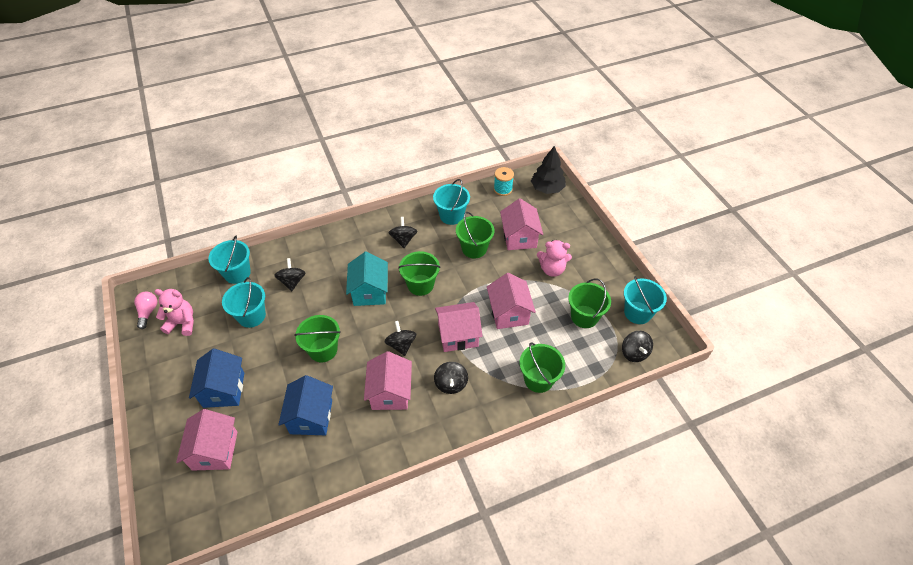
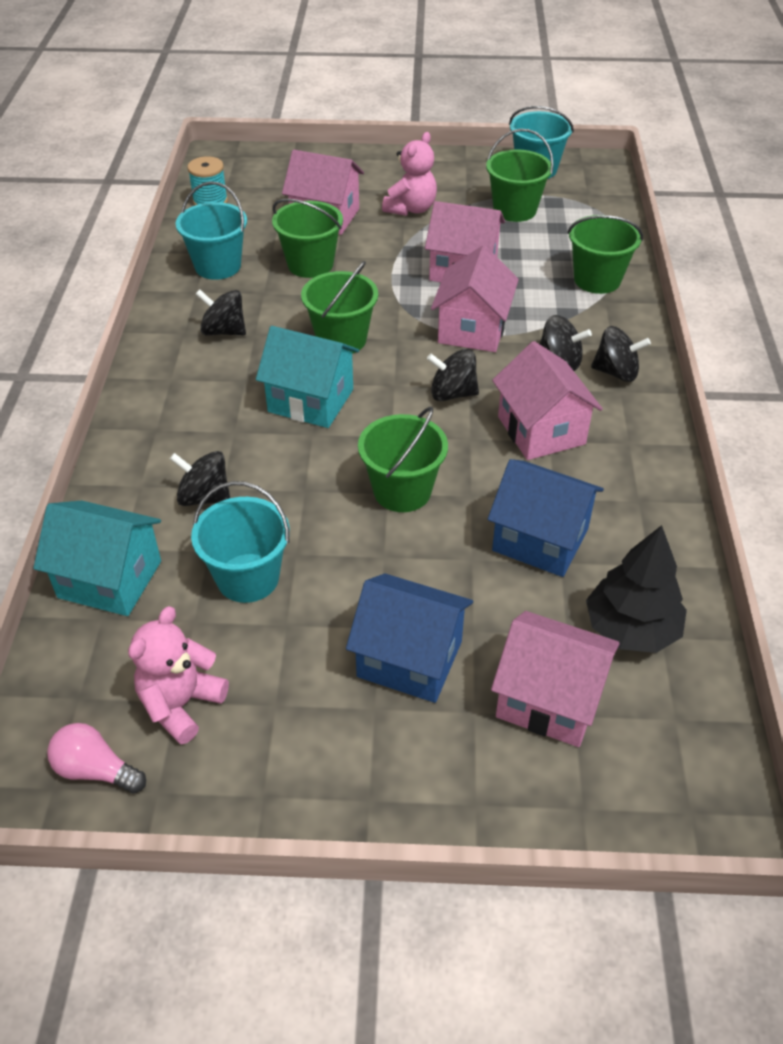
camera: 65 degrees left, 5 degrees down
turquoise bucket [208,236,251,284] -> turquoise house [33,501,161,616]
pink house [364,351,412,410] -> pink house turned 45 degrees clockwise [492,341,603,460]
black tree [531,146,566,194] -> black tree moved to [586,525,687,653]
black spinning top [622,331,653,362] -> black spinning top moved to [591,326,651,382]

